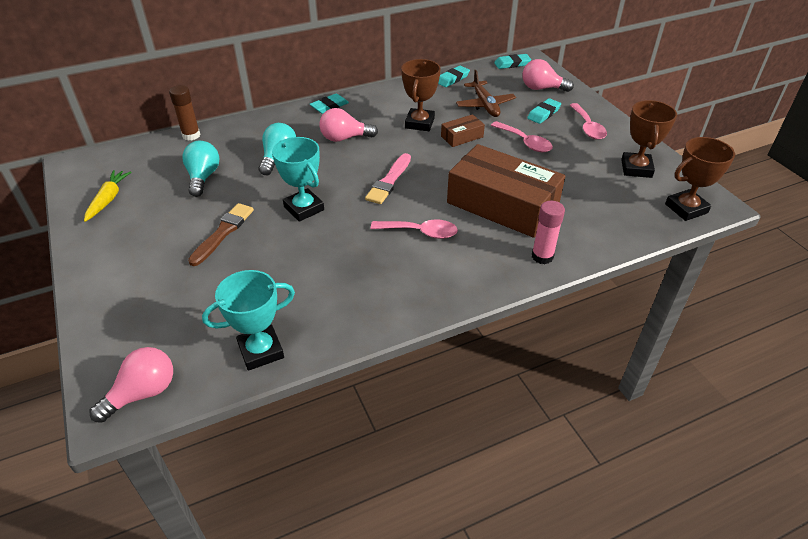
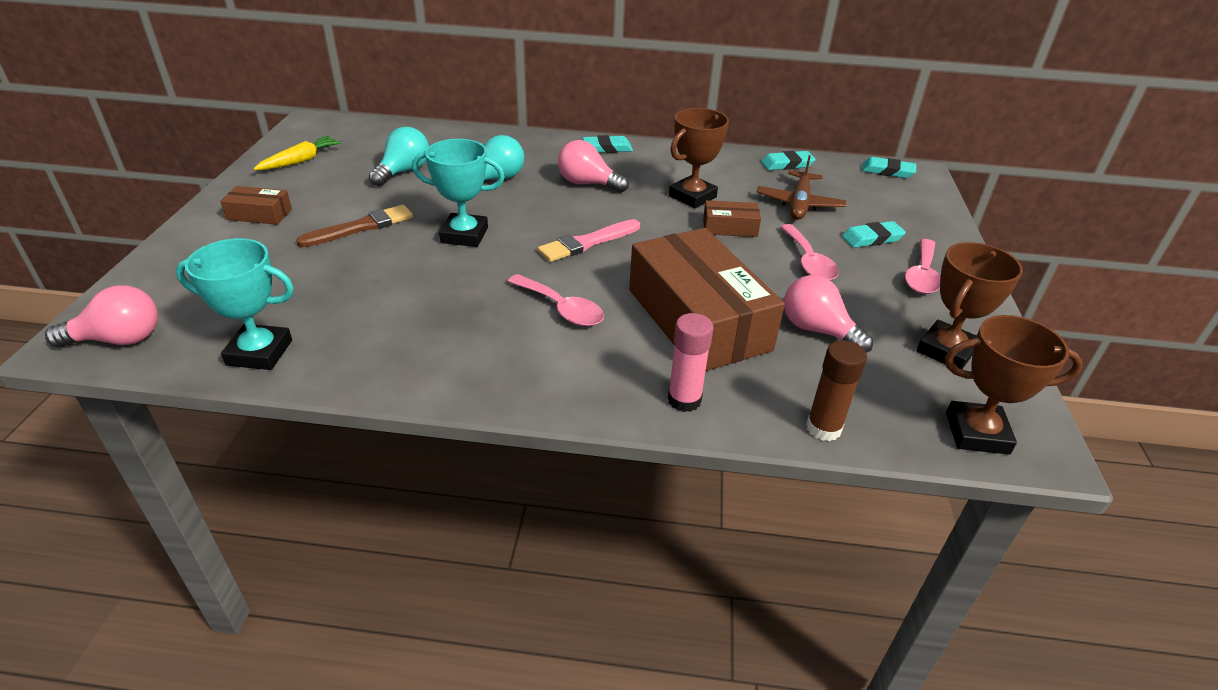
camera: 30 degrees right, 5 degrees down
brown glue stick [169,85,200,141] -> brown glue stick moved to [806,340,867,441]
turquoise trophy [272,137,324,222] -> turquoise trophy turned 75 degrees counterclockwise [412,139,505,247]
pink light bulb [522,59,574,92] -> pink light bulb moved to [784,275,873,353]
none -> brown box [220,186,292,225]

